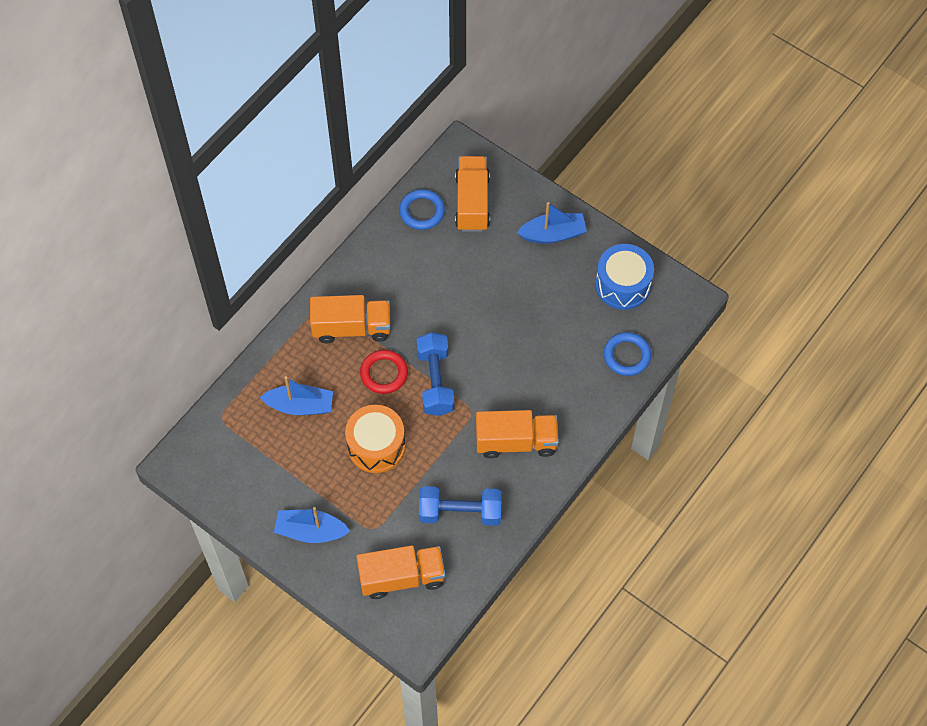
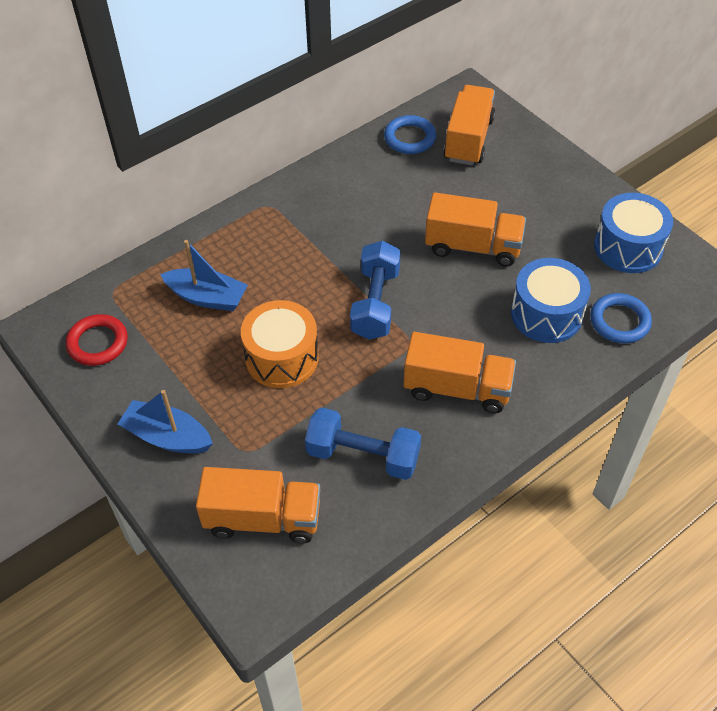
camera: 15 degrees right, 10 degrees down
orange truck [310,295,390,343] -> orange truck moved to [425,192,526,267]
red ring [360,350,408,394] -> red ring moved to [66,314,128,366]
blue boat [517,202,587,244] -> none
none -> blue drum [511,258,591,343]

